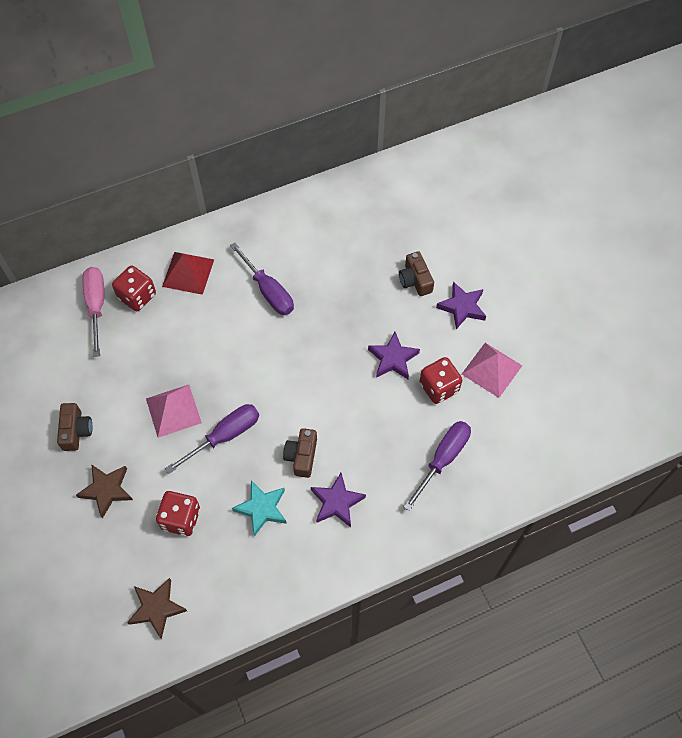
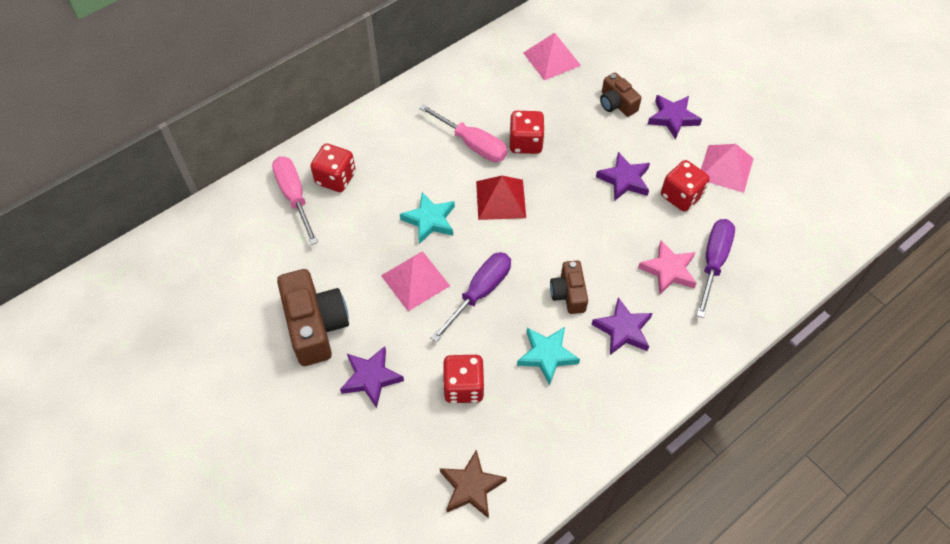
camera: 15 degrees left, 5 degrees down
brown camera [57,403,93,451] -> brown camera [277,269,349,366], size x1.74
brown star [76,464,133,518] -> purple star [340,346,404,408]
red pyramid [162,252,214,295] -> red pyramid moved to [476,176,526,220]
purple screwdriver [230,242,294,315] -> pink screwdriver [419,104,507,162]
none -> turquoise star [400,192,455,244]
none -> red dice [509,111,545,154]
none -> pink pyramid [523,33,581,80]
none -> pink star [638,240,697,295]

